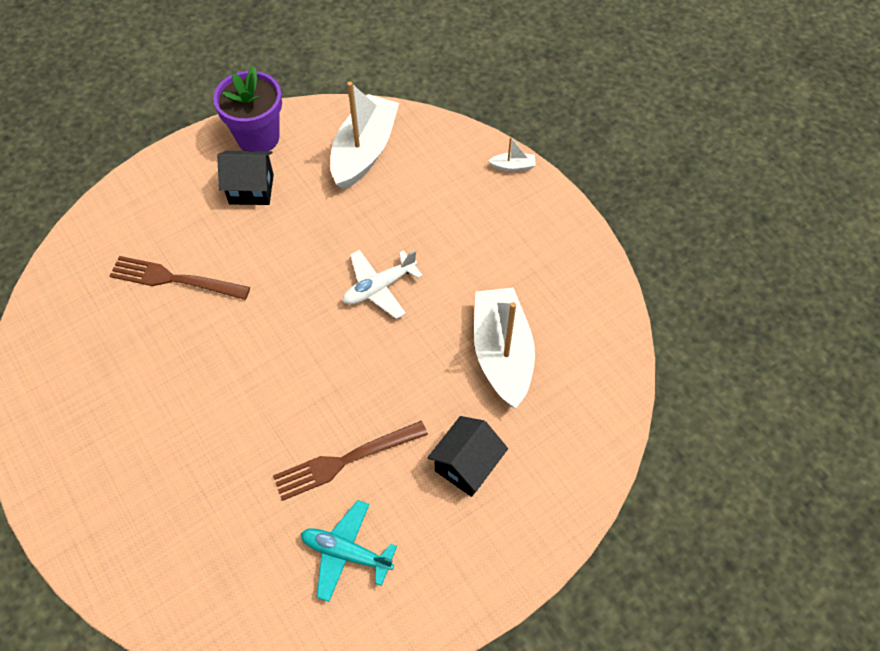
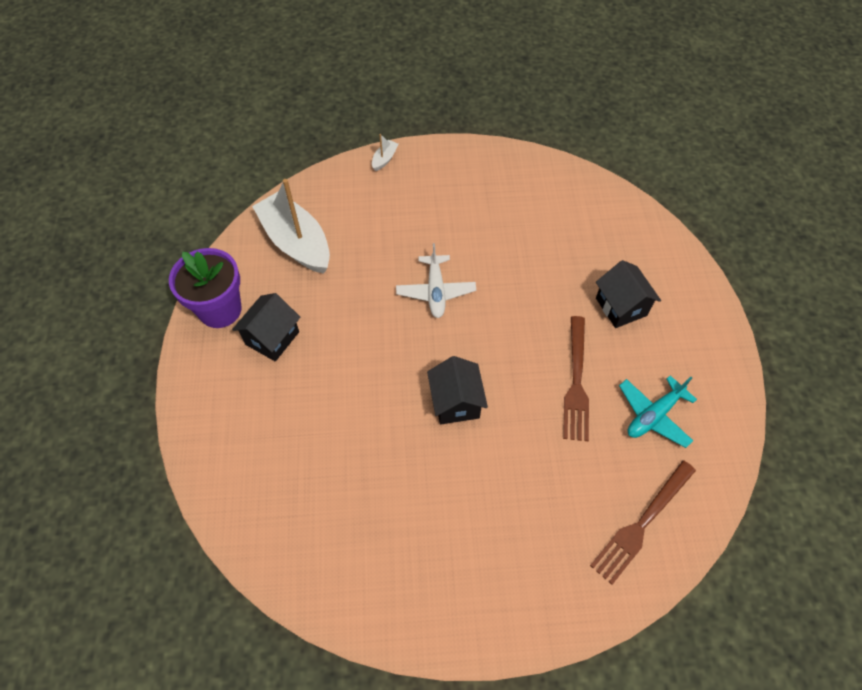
camera: 60 degrees left, 0 degrees up
brown fork [110,256,250,300] -> brown fork moved to [590,460,696,585]
white boat [474,288,535,408] -> none
none -> black house [427,356,488,424]

